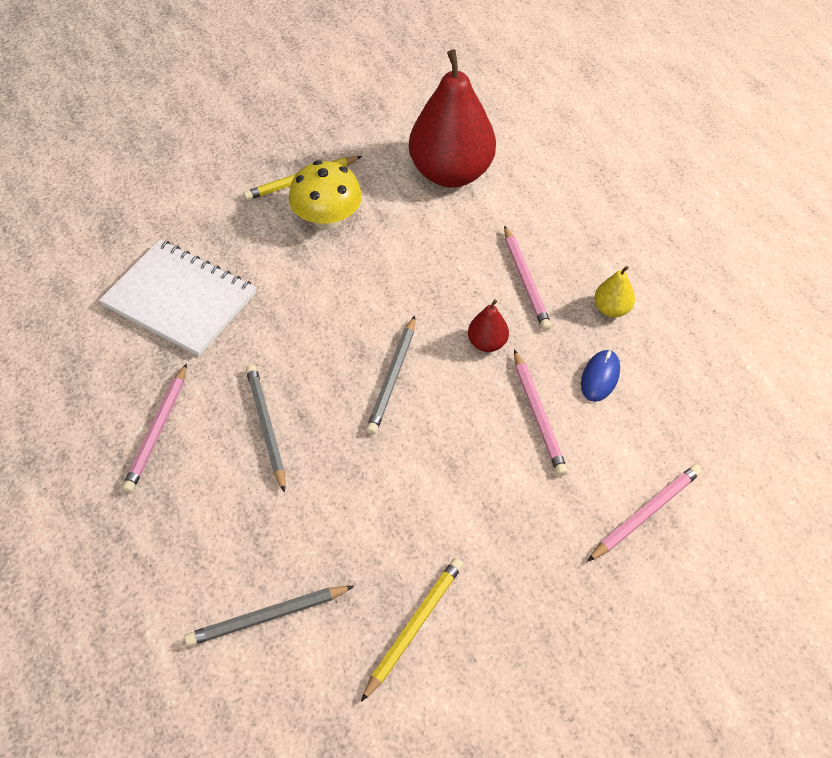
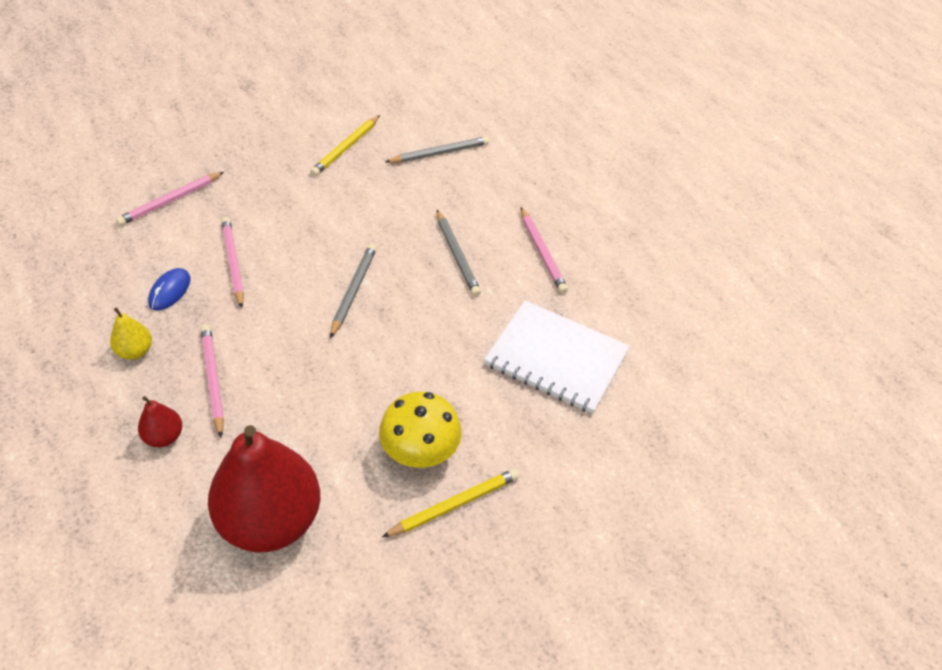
camera: 175 degrees right, 5 degrees down
pink pencil [122,363,187,493] -> pink pencil turned 150 degrees clockwise [521,208,568,294]
red pear [468,299,509,352] -> red pear moved to [138,396,182,447]

